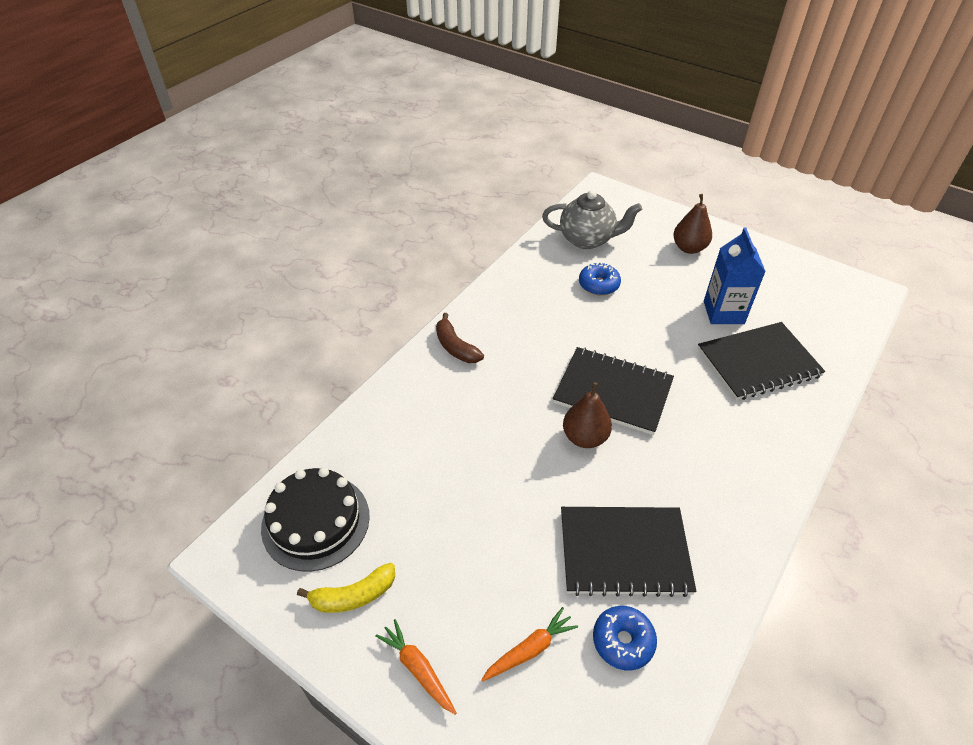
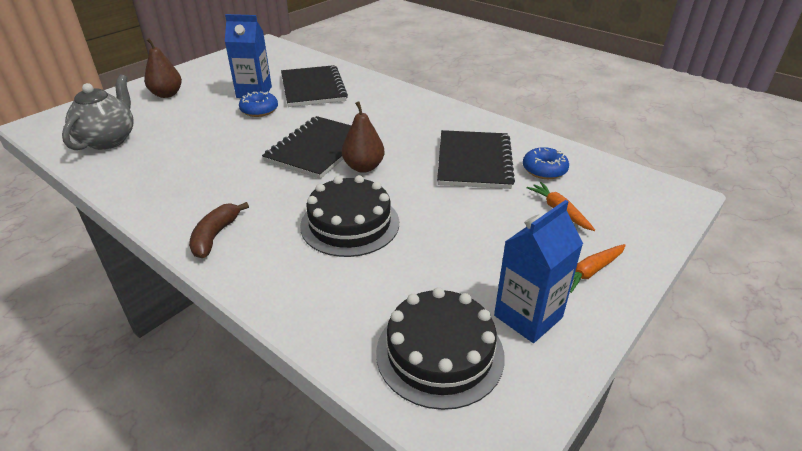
camera: 85 degrees left, 10 degrees down
yellow banana [297,563,395,613] -> blue carton [494,200,583,343]
brown banana [436,313,484,363] -> brown banana turned 135 degrees clockwise [189,202,249,258]
blue donut [579,262,621,296] -> blue donut moved to [239,91,278,117]
none -> black cake [300,175,399,257]

